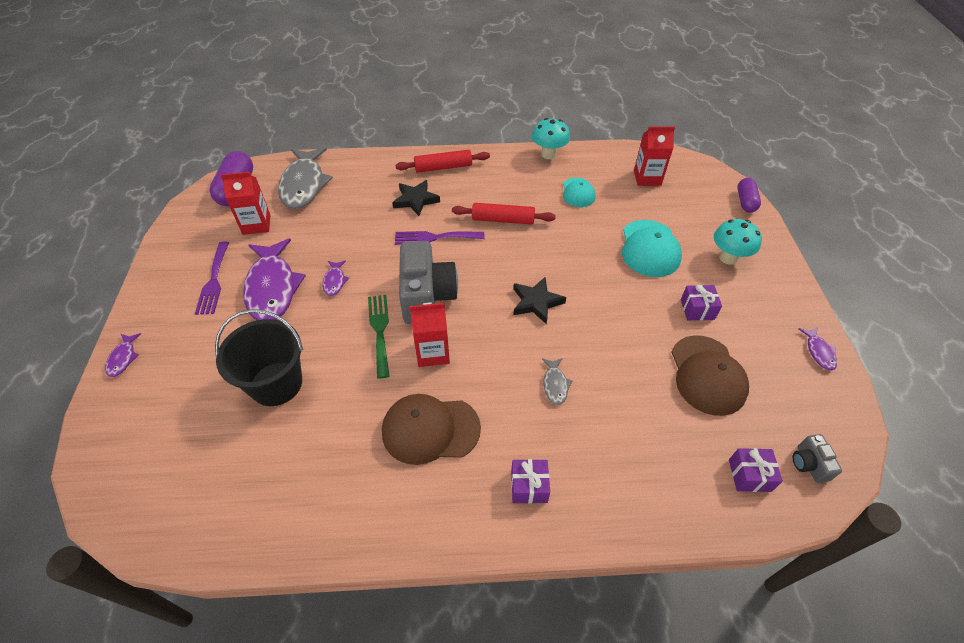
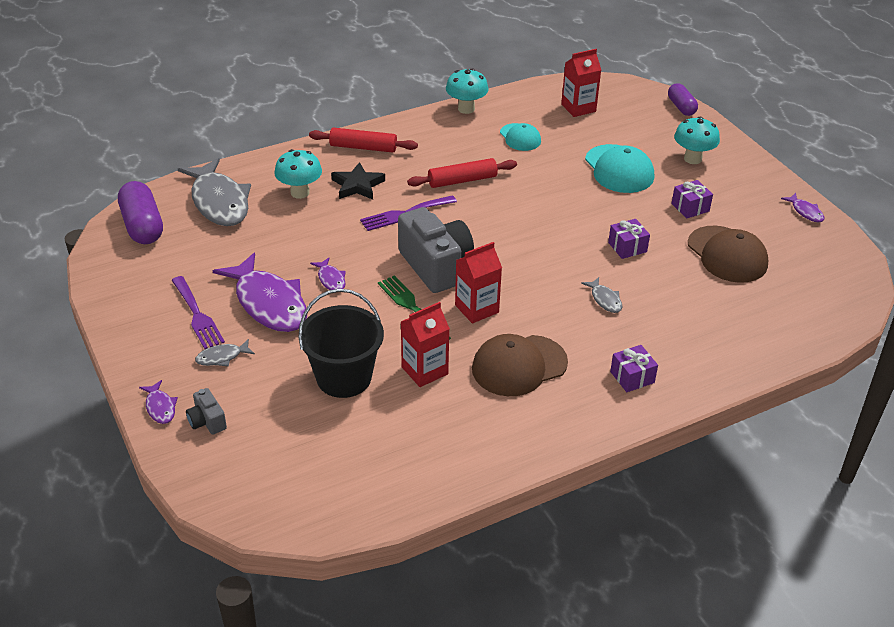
camera: 25 degrees left, 10 degrees down
red carton [221,172,270,235] -> red carton moved to [401,302,450,387]
red rolling pin [395,150,490,173] -> red rolling pin turned 45 degrees clockwise [309,128,418,153]
black star [513,277,566,324] -> none
purple gift [729,448,783,492] -> purple gift moved to [608,219,650,259]
grey camera [793,434,842,483] -> grey camera moved to [186,388,227,435]
none -> grey fish [195,339,255,366]
none -> turquoise mushroom [275,149,322,199]

